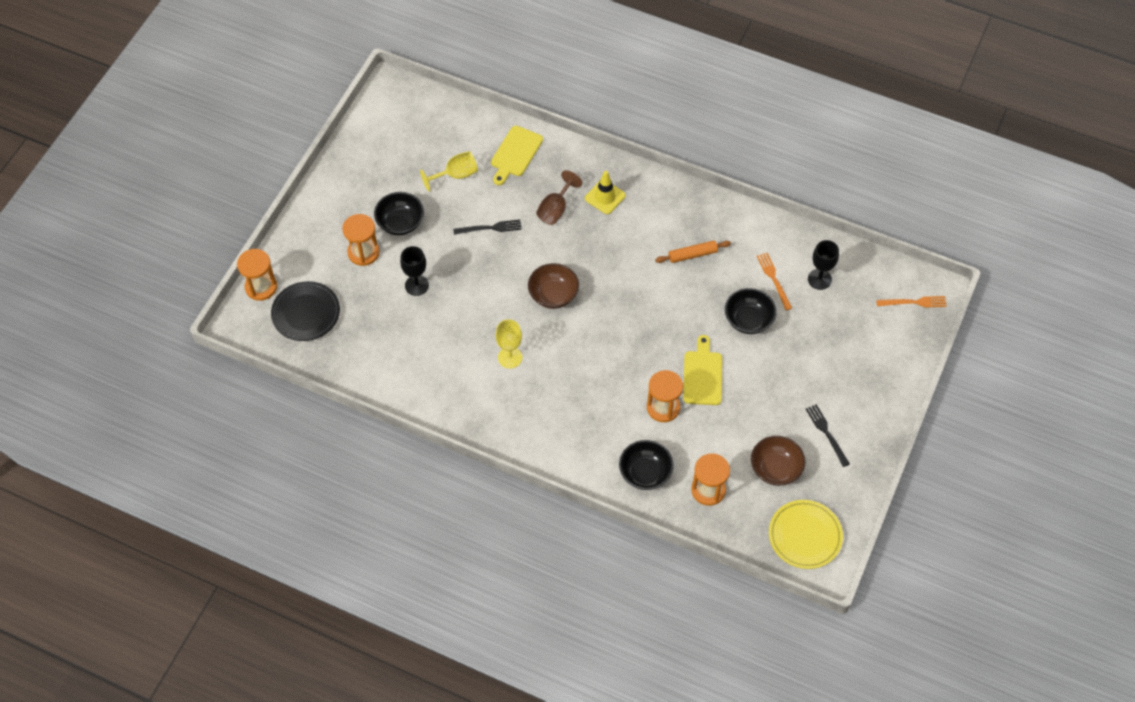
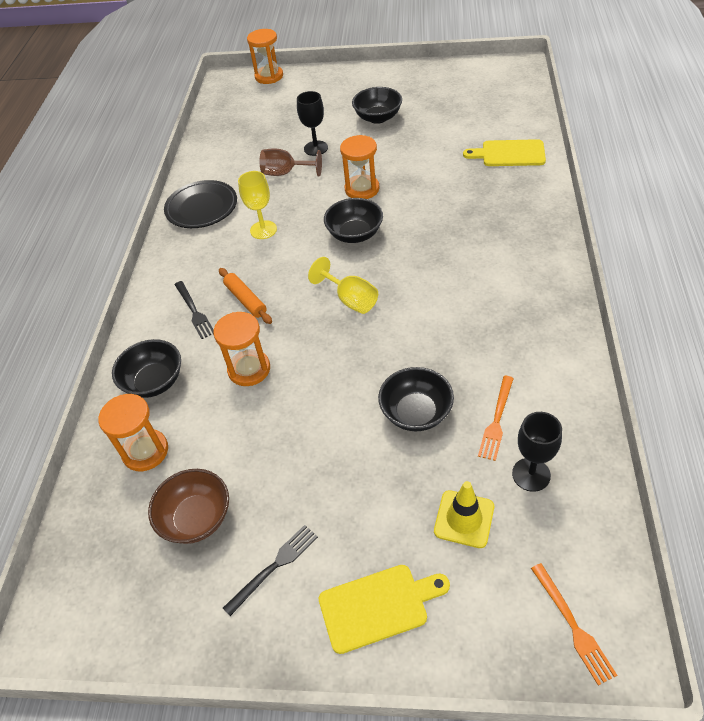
camera: 75 degrees right, 10 degrees down
black plate [271,281,340,341] -> black plate moved to [164,180,237,228]
orange hourglass [342,214,380,266] -> orange hourglass moved to [340,135,380,199]
yellow goblet [420,151,478,191] -> yellow goblet moved to [308,257,378,314]
black fork [453,219,522,235] -> black fork moved to [175,281,214,339]
brown bowl [528,263,579,309] -> black bowl [324,198,383,243]
brown goblet [536,170,582,225] -> brown goblet moved to [260,148,322,177]
yellow traffic cone [585,171,626,214] -> yellow traffic cone moved to [434,481,494,548]
orange rolling pin [655,240,731,263] -> orange rolling pin moved to [219,268,272,324]
yellow cutting board [683,335,722,405] -> yellow cutting board moved to [319,565,450,654]
orange fork [757,253,792,310] -> orange fork turned 150 degrees clockwise [478,376,514,461]
yellow plate [769,500,843,569] -> none

